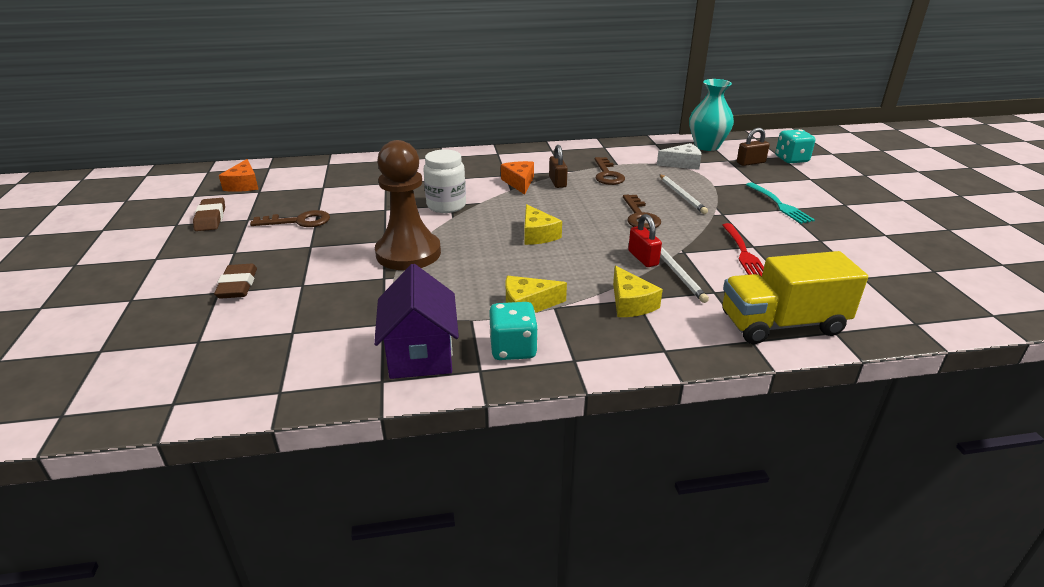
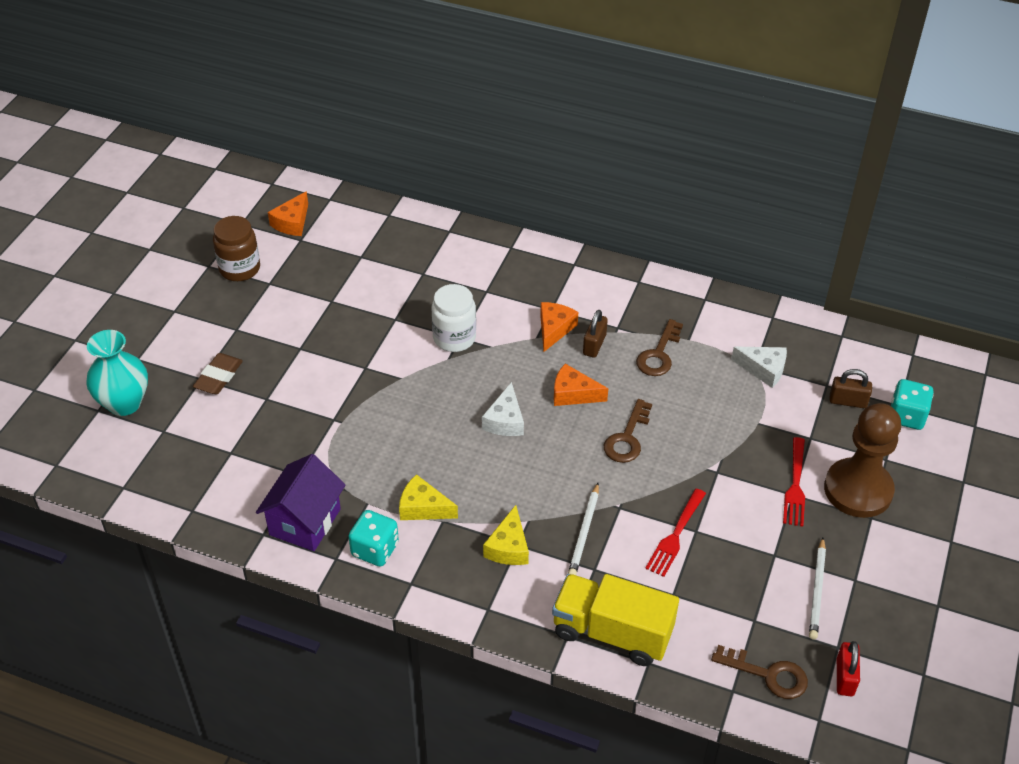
camera: 30 degrees right, 15 degrees up
brown eraser [193,198,225,231] -> brown jar [213,216,260,281]
brown key [250,210,330,227] -> brown key moved to [711,645,808,699]
brown pawn [375,140,441,270] -> brown pawn moved to [824,403,901,518]
yellow cheese [524,204,562,245] -> white cheese [482,382,524,436]
red padlock [628,214,662,267] -> red padlock moved to [837,641,860,696]
white pencil [659,174,708,214] -> white pencil moved to [809,538,826,640]
turquoise vase [689,79,734,151] -> turquoise vase moved to [86,330,148,416]
turquoise fork [746,182,815,224] -> red fork [783,437,805,526]
none -> orange cheese [554,364,608,406]

